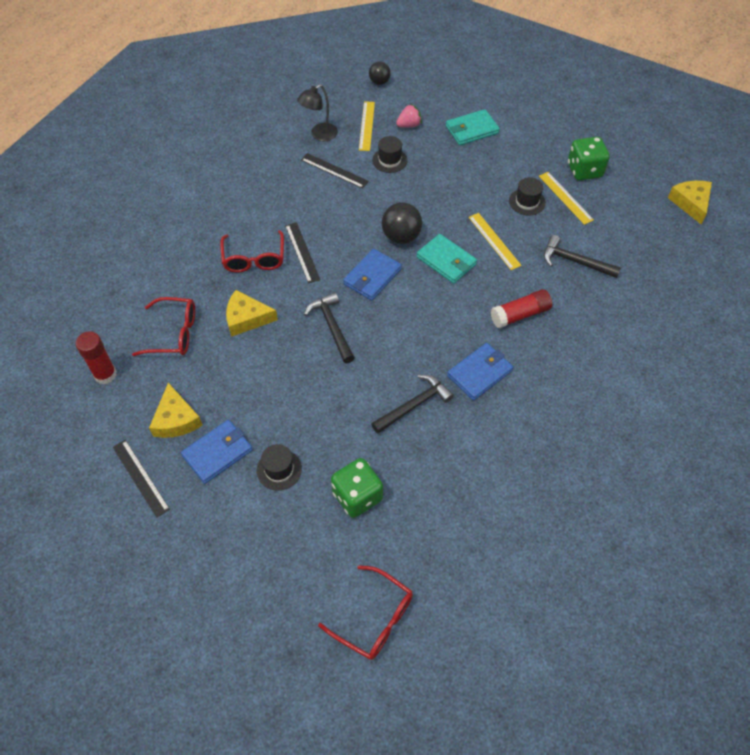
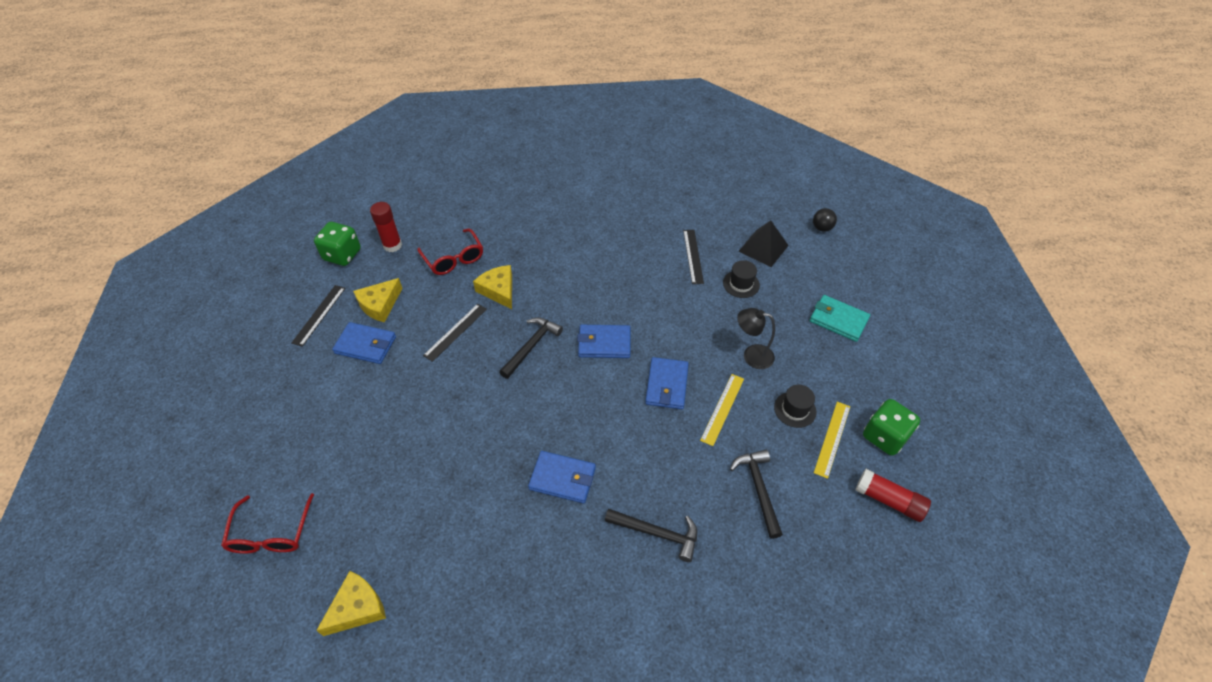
camera: 55 degrees right, 5 degrees down
red glasses [220,230,284,273] -> none
black hat [257,444,302,491] -> none
black ruler [285,222,320,283] -> black ruler moved to [423,304,487,362]
black lamp [297,84,338,141] -> black lamp moved to [737,308,775,369]
green dice [331,458,383,518] -> green dice moved to [314,222,361,266]
yellow ruler [359,101,375,151] -> black pyramid [739,220,789,267]
black hammer [371,375,454,434] -> black hammer moved to [605,509,697,562]
black ball [382,202,422,244] -> none
pink strawberry [396,104,422,128] -> none
turquoise wallet [417,234,477,284] -> blue wallet [645,357,689,409]
red glue stick [491,289,552,328] -> red glue stick moved to [856,469,931,522]
yellow cheese [668,181,712,224] -> yellow cheese moved to [316,571,386,636]

